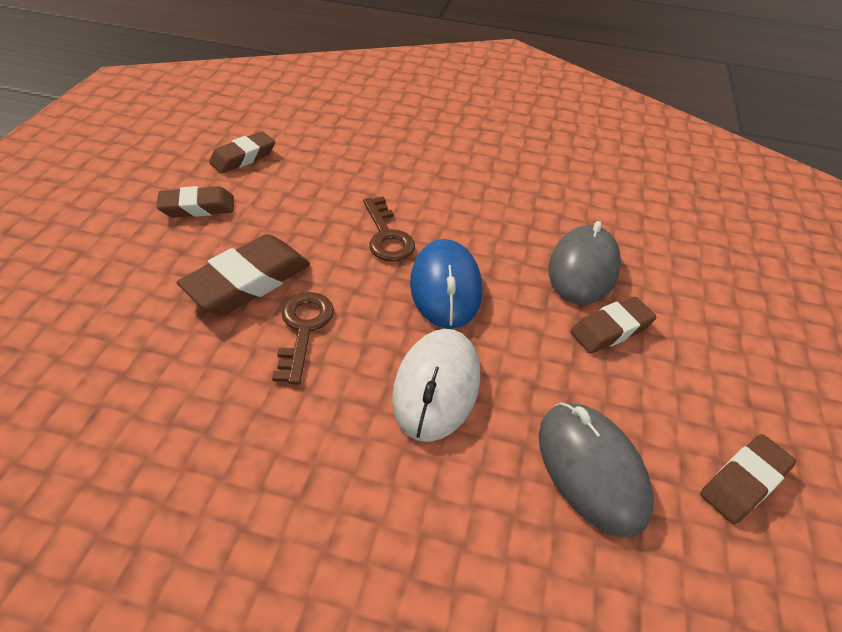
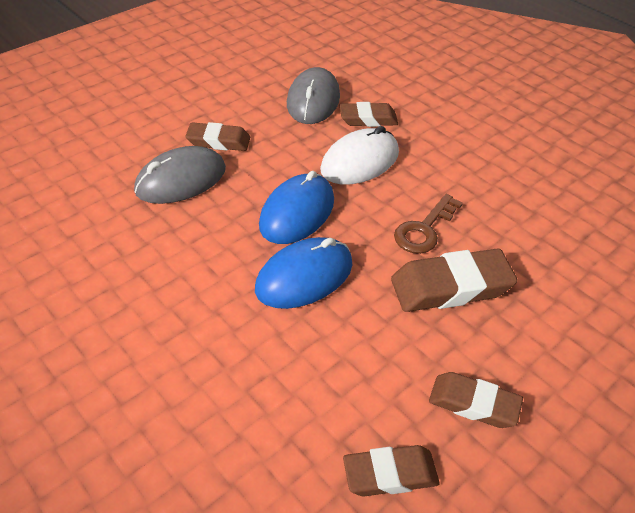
camera: 145 degrees left, 0 degrees up
brown key [363,196,415,262] -> blue mouse [255,237,352,309]
brown eraser [700,434,796,524] -> brown eraser moved to [340,102,398,127]

